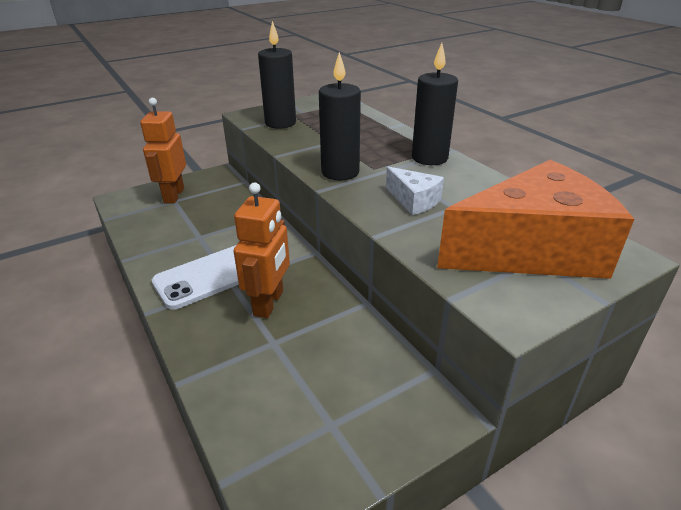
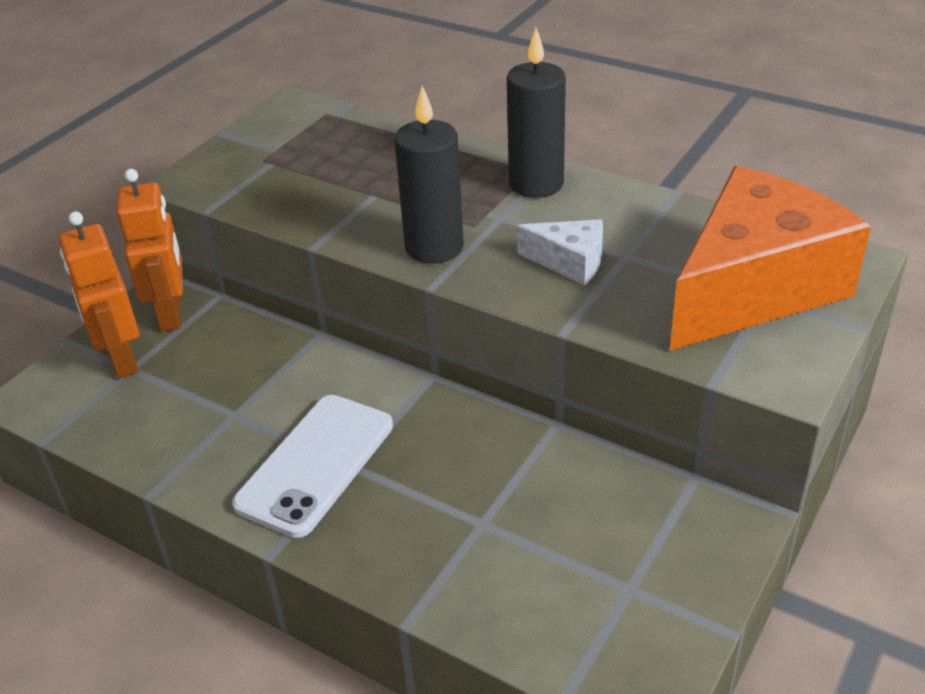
camera: 25 degrees left, 5 degrees up
orange robot [233,183,290,318] -> orange robot moved to [117,169,183,332]
black candle [258,21,296,129] -> none

